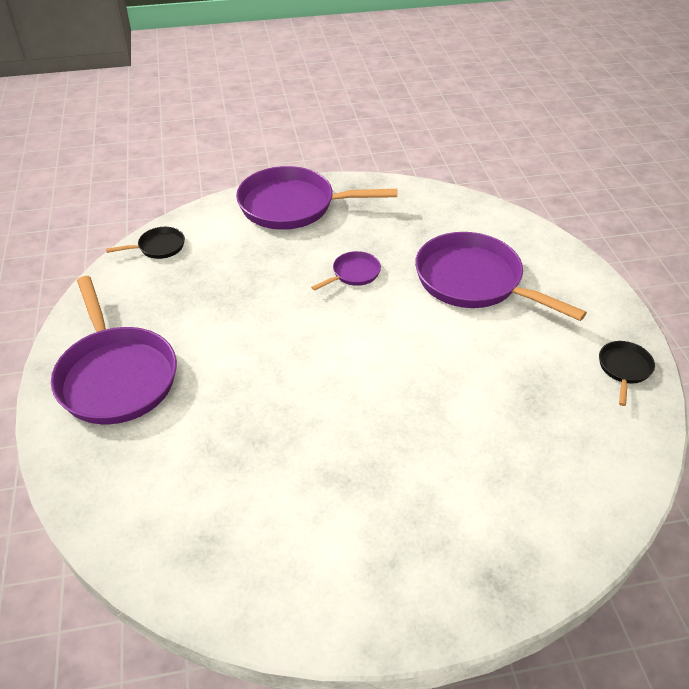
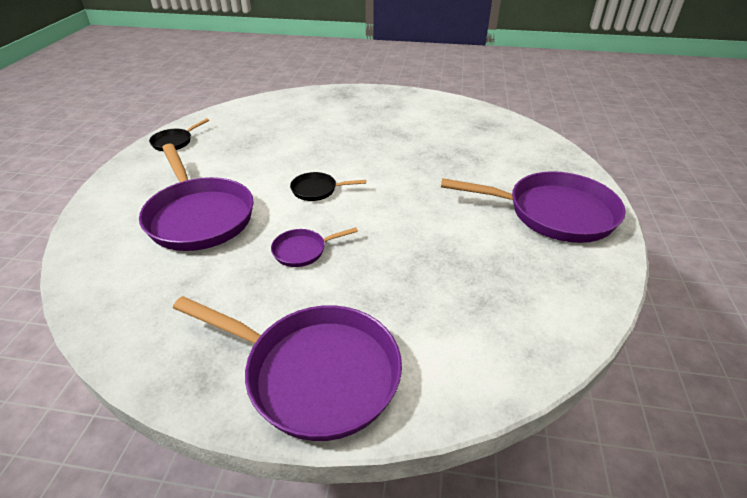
camera: 160 degrees left, 5 degrees down
purple pan [51,276,177,424] -> purple pan turned 105 degrees clockwise [441,171,626,243]
black pan [106,227,185,259] -> black pan moved to [290,172,366,201]

